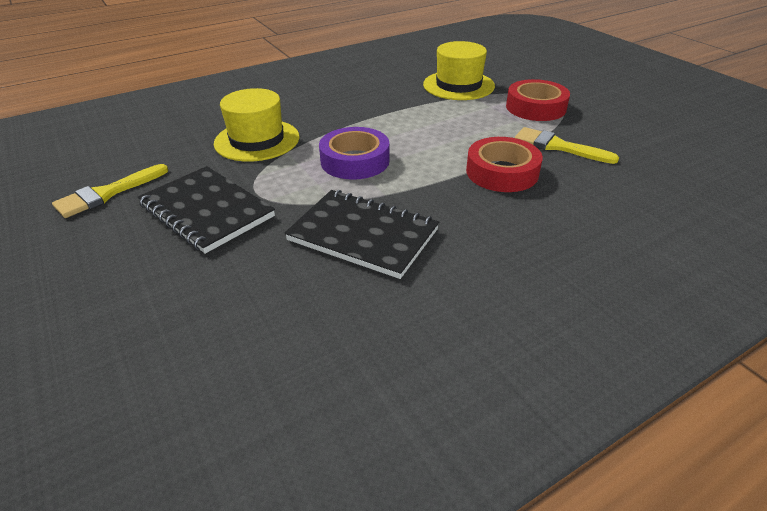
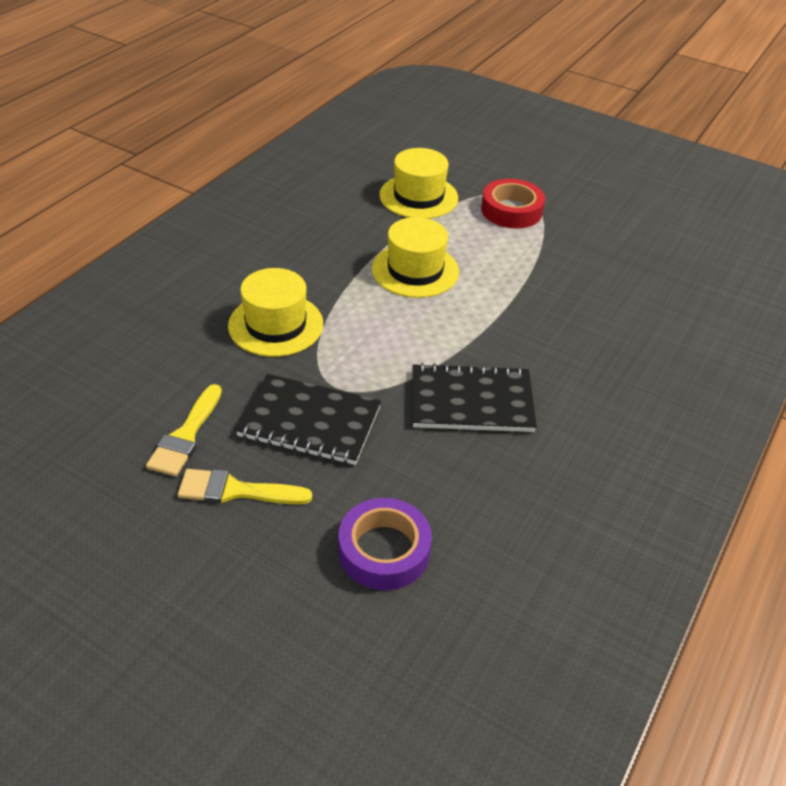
camera: 30 degrees left, 5 degrees up
purple tape [319,127,390,180] -> purple tape moved to [338,498,432,590]
red tape [466,137,543,192] -> none
yellow brush [515,127,619,164] -> yellow brush moved to [178,469,312,504]
none -> yellow hat [372,217,459,298]

